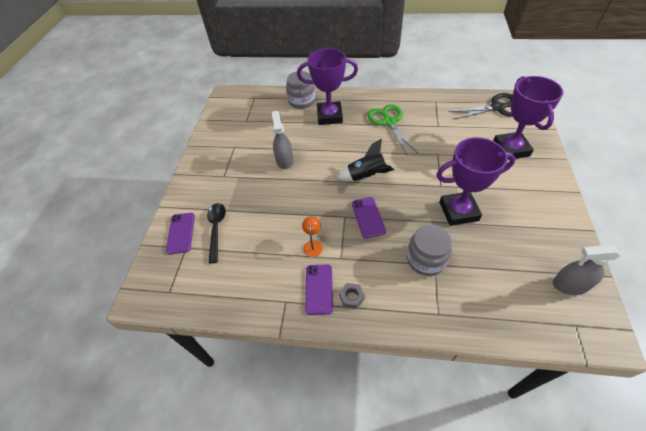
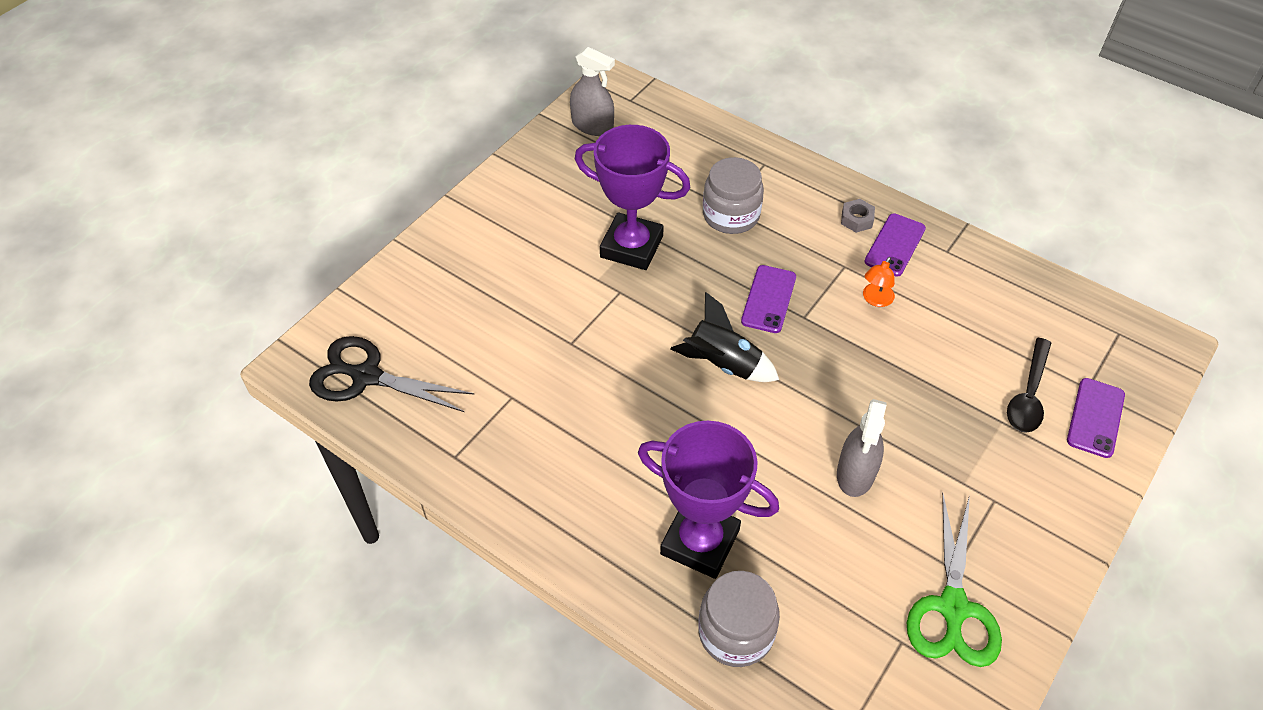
camera: 155 degrees left, 0 degrees up
green scissors [367,104,418,155] -> green scissors moved to [907,492,1002,667]
purple trophy [493,76,564,160] -> none

